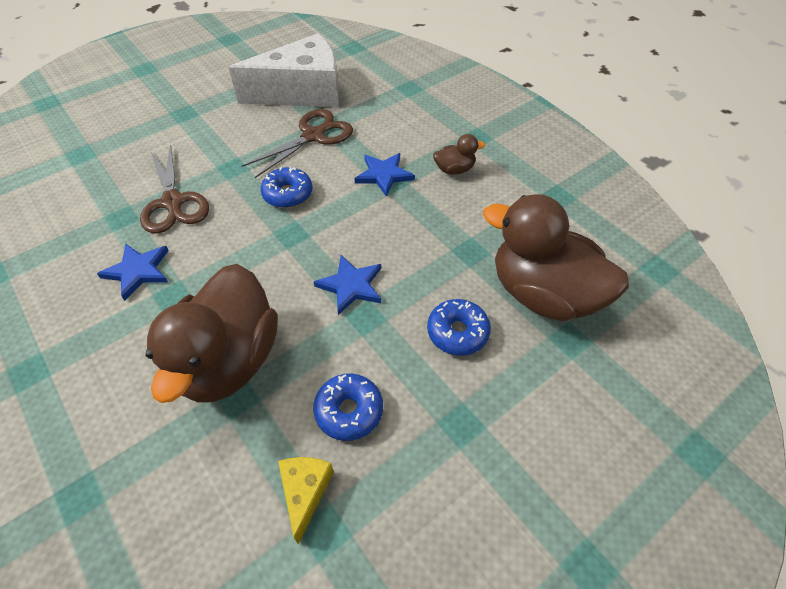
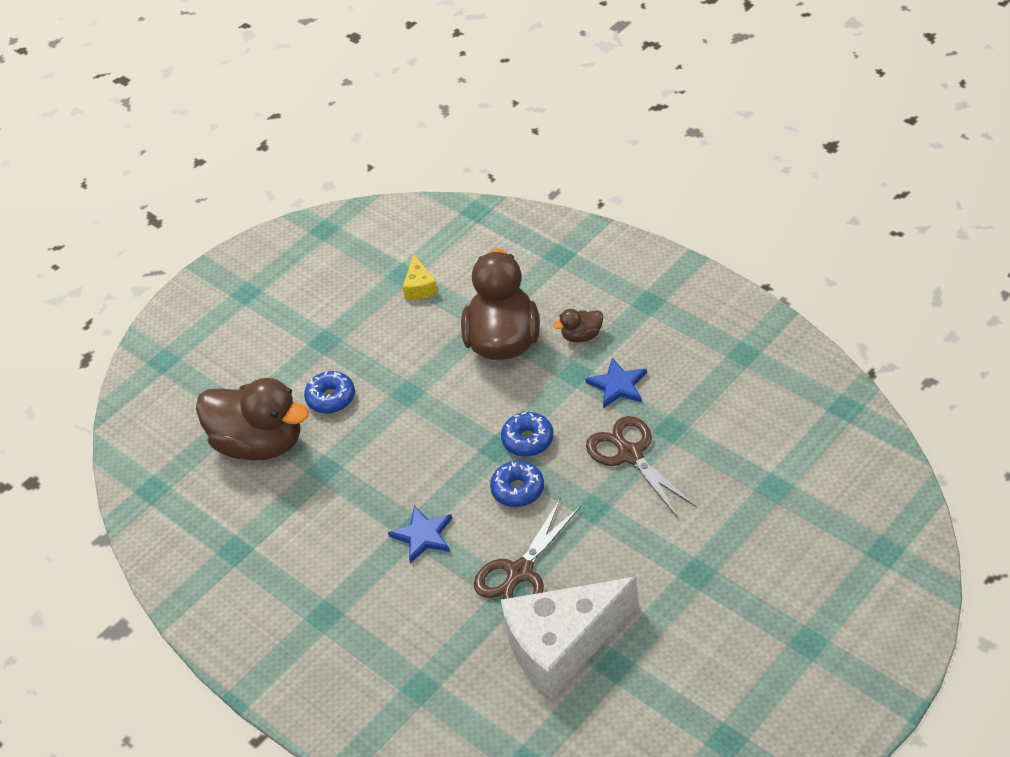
camera: 175 degrees right, 5 degrees down
blue donut [313,373,383,441] -> blue donut moved to [501,412,554,457]
blue star [314,255,381,315] -> none
brown duck [433,134,485,175] -> brown duck moved to [553,309,603,343]

